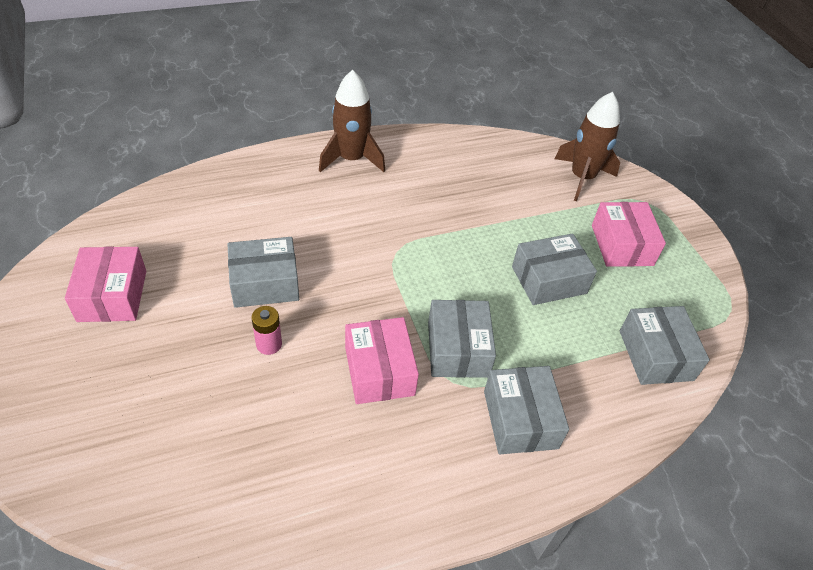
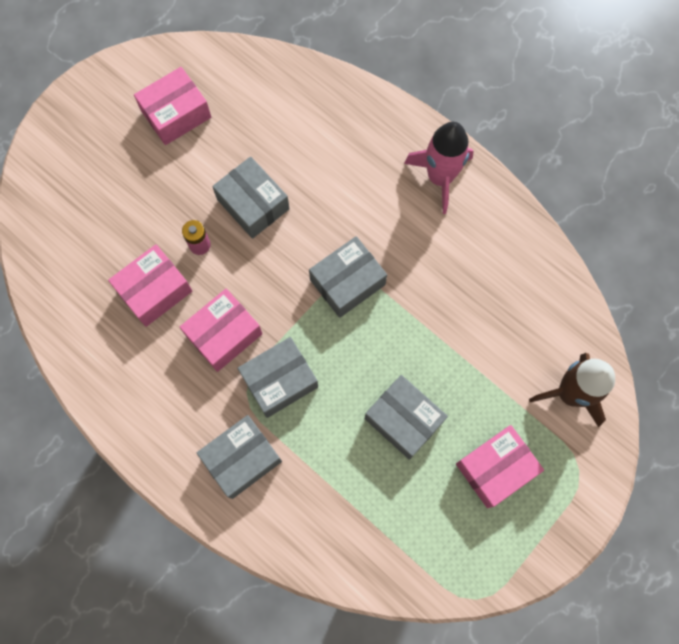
camera: 65 degrees right, 25 degrees up
brown rocket [319,70,385,172] -> pink rocket [404,122,474,214]
grey box [620,306,710,385] -> grey box moved to [309,236,387,318]
none -> pink box [108,244,192,327]

